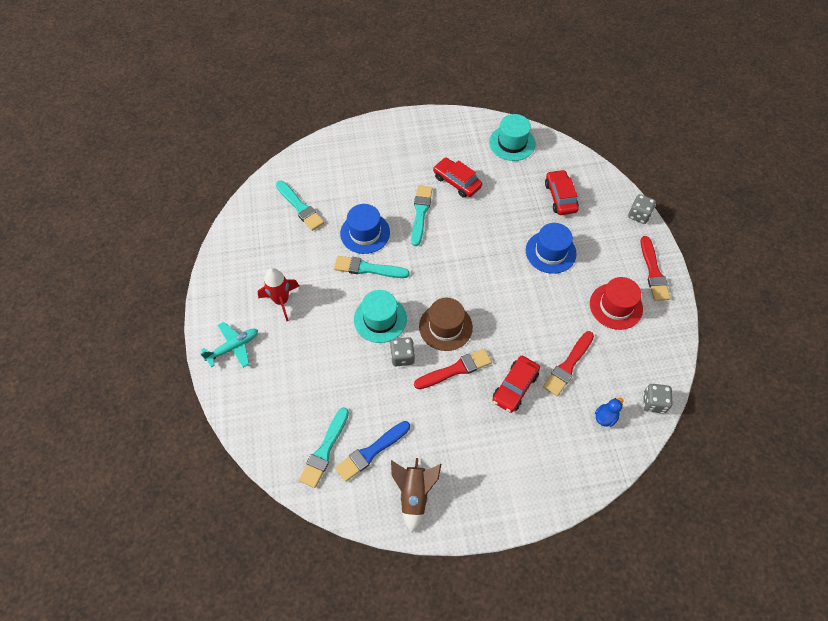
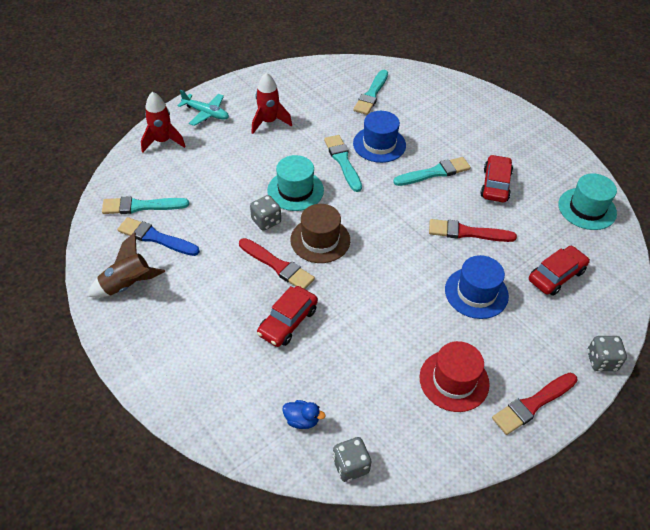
camera: 60 degrees right, 10 degrees down
red car [492,356,540,413] -> red car turned 60 degrees counterclockwise [257,286,318,347]
red brush [543,331,594,396] -> red brush moved to [429,219,517,242]
none -> red rocket [141,92,186,153]

